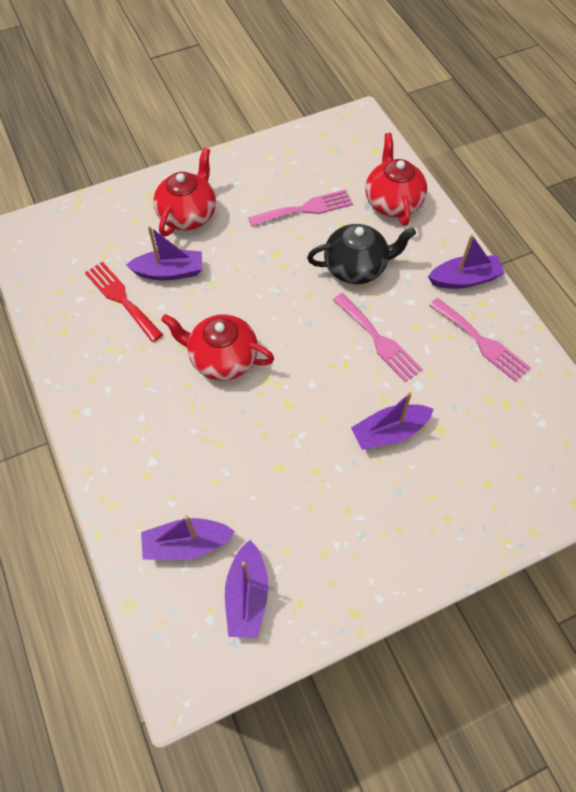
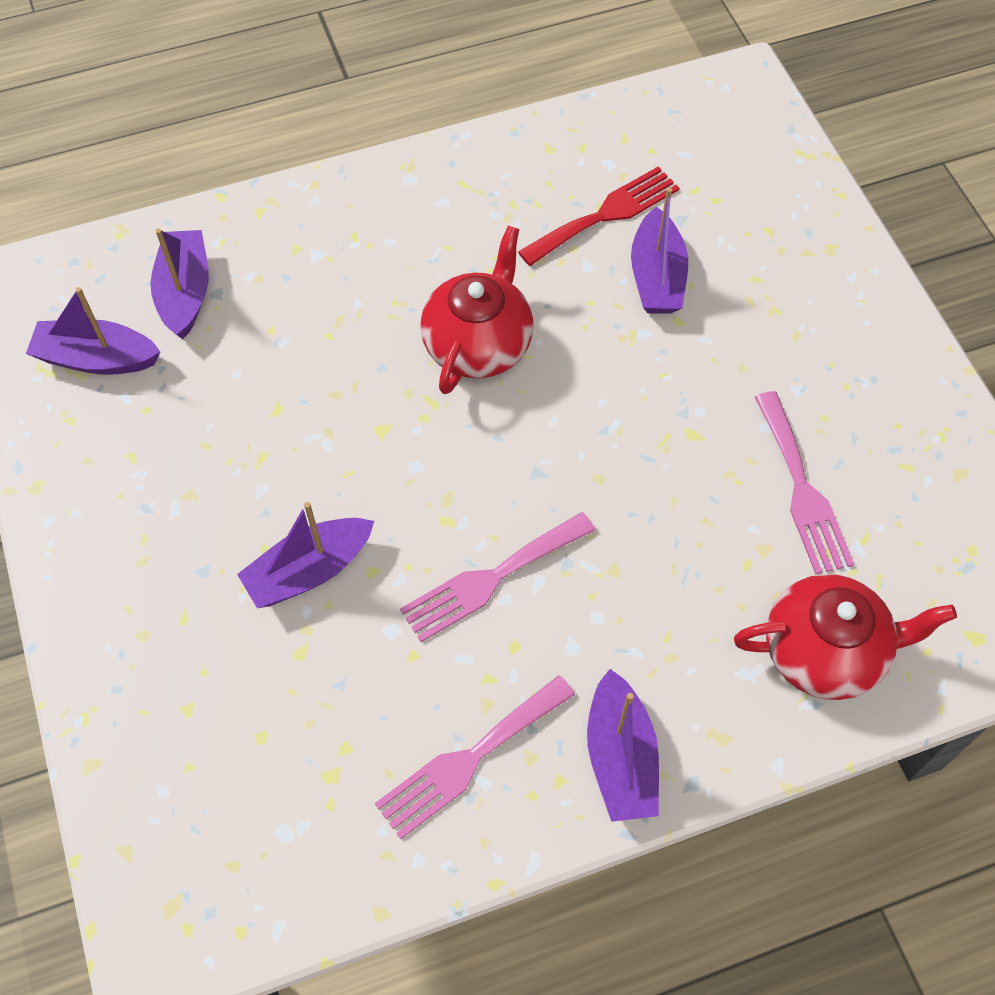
camera: 95 degrees right, 0 degrees up
red teapot [153,147,216,236] -> none
black teapot [307,224,416,284] -> none
purple boat [351,392,434,450] -> purple boat turned 105 degrees counterclockwise [237,502,374,608]

